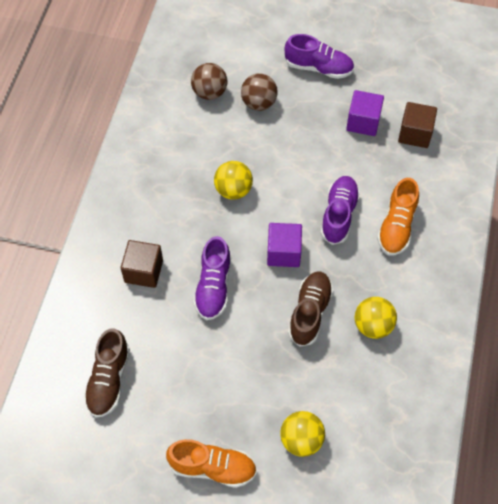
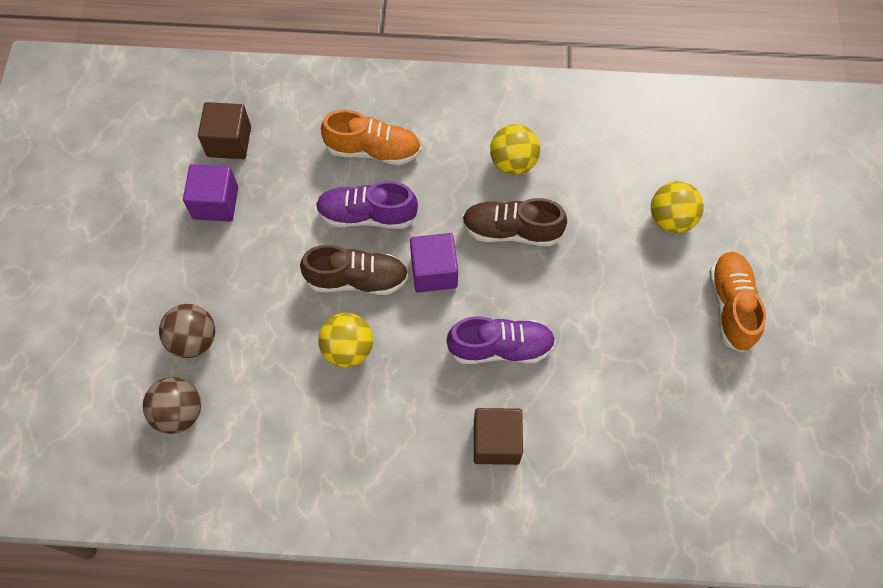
camera: 100 degrees left, 5 degrees up
brown shoe [84,328,130,418] -> brown shoe moved to [300,245,408,295]
purple shoe [285,34,354,79] -> none

